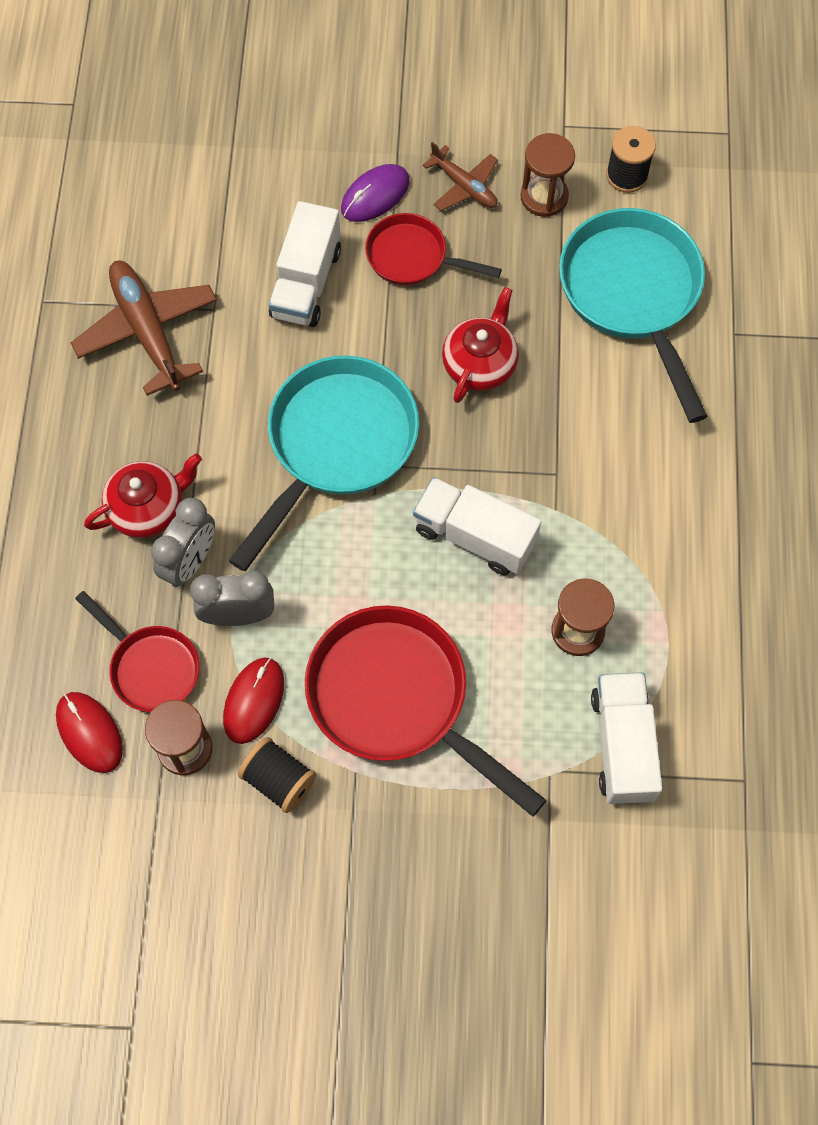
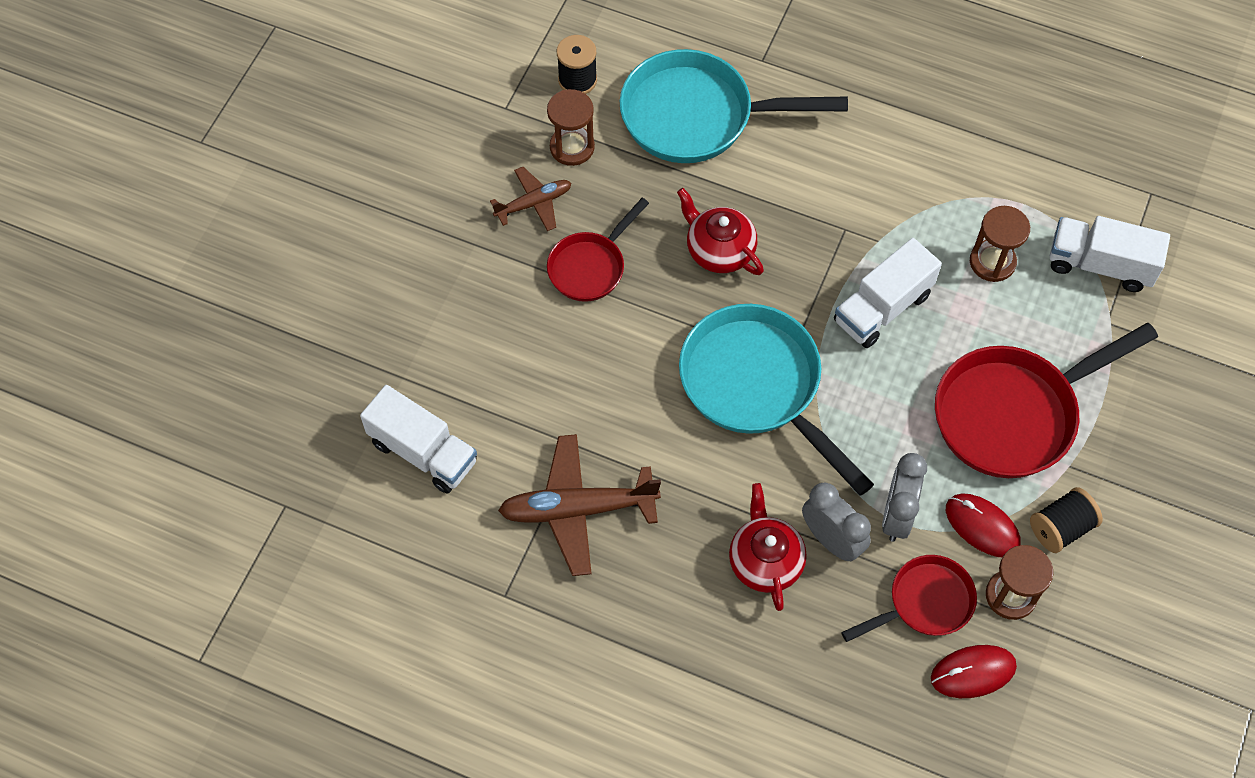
camera: 70 degrees left, 5 degrees down
white truck [269,201,341,327] -> white truck moved to [360,385,477,493]
purple mouse [341,164,410,222] -> none

